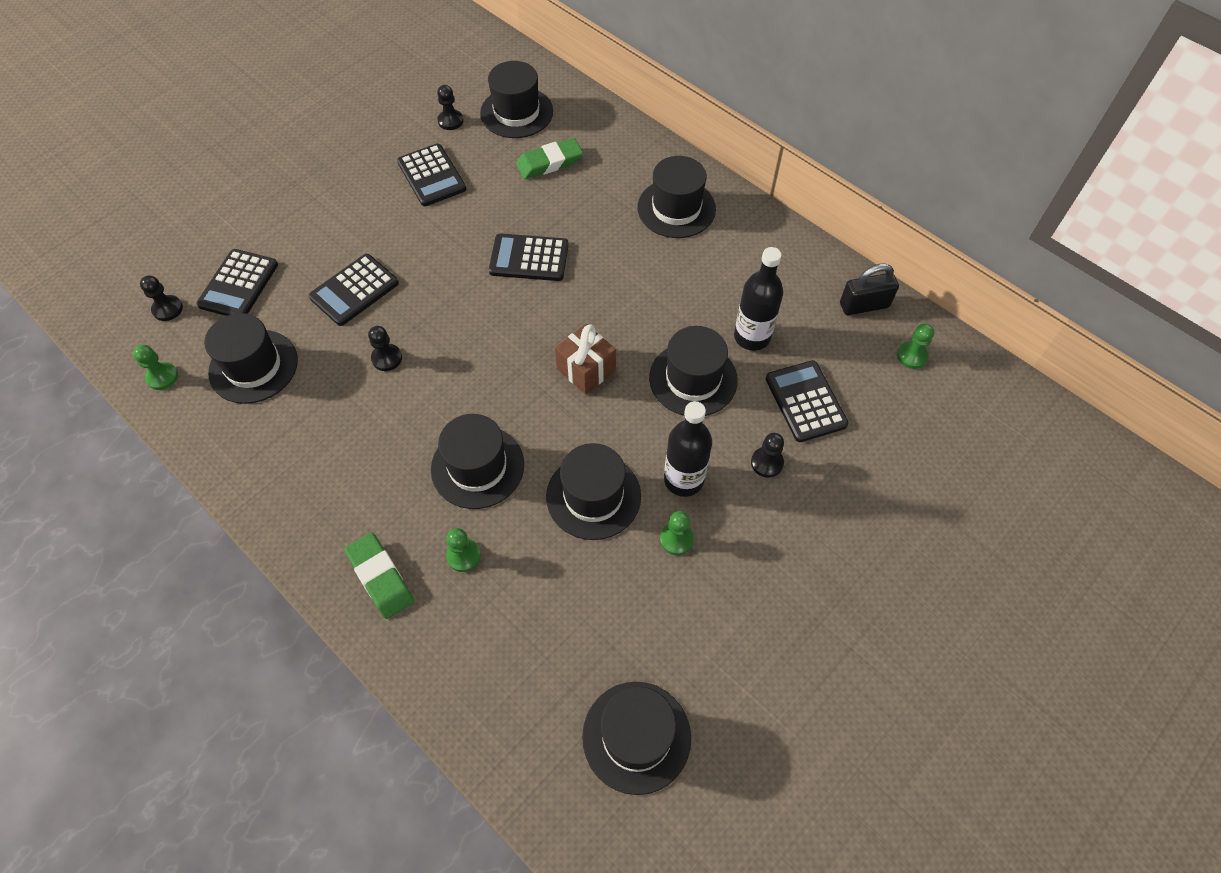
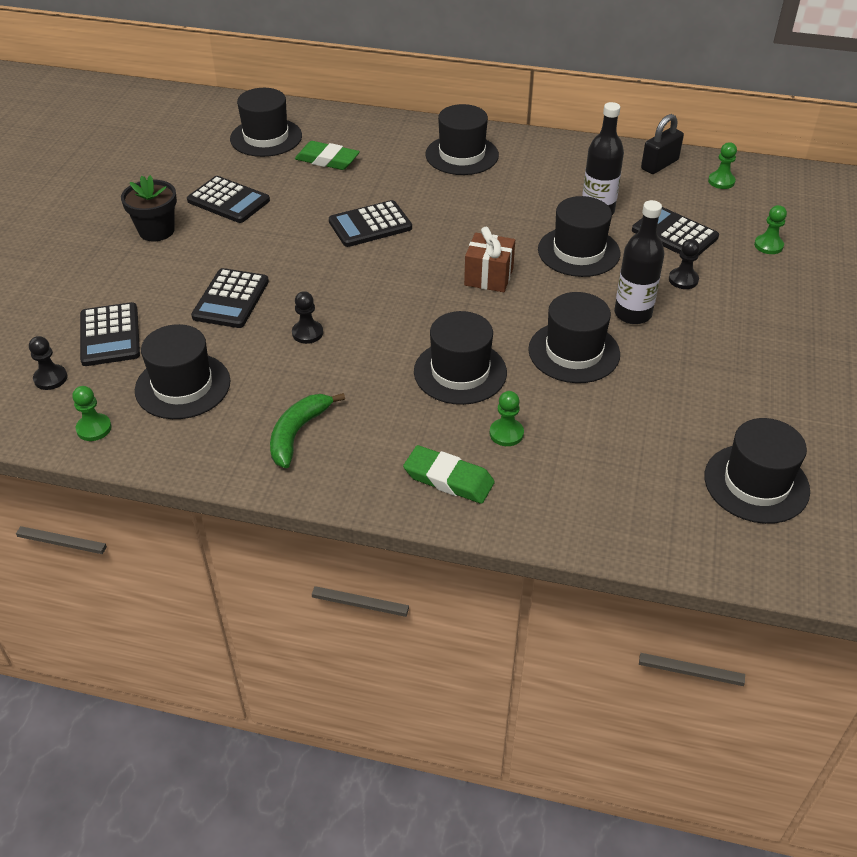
camera: 30 degrees left, 15 degrees down
black pawn [437,85,464,130] -> none
green eraser [516,138,583,179] -> green eraser turned 75 degrees clockwise [295,141,360,170]
green pawn [660,511,694,555] -> green pawn moved to [754,205,787,254]
none -> black flower pot [121,175,177,241]
none -> green banana [270,393,345,469]

